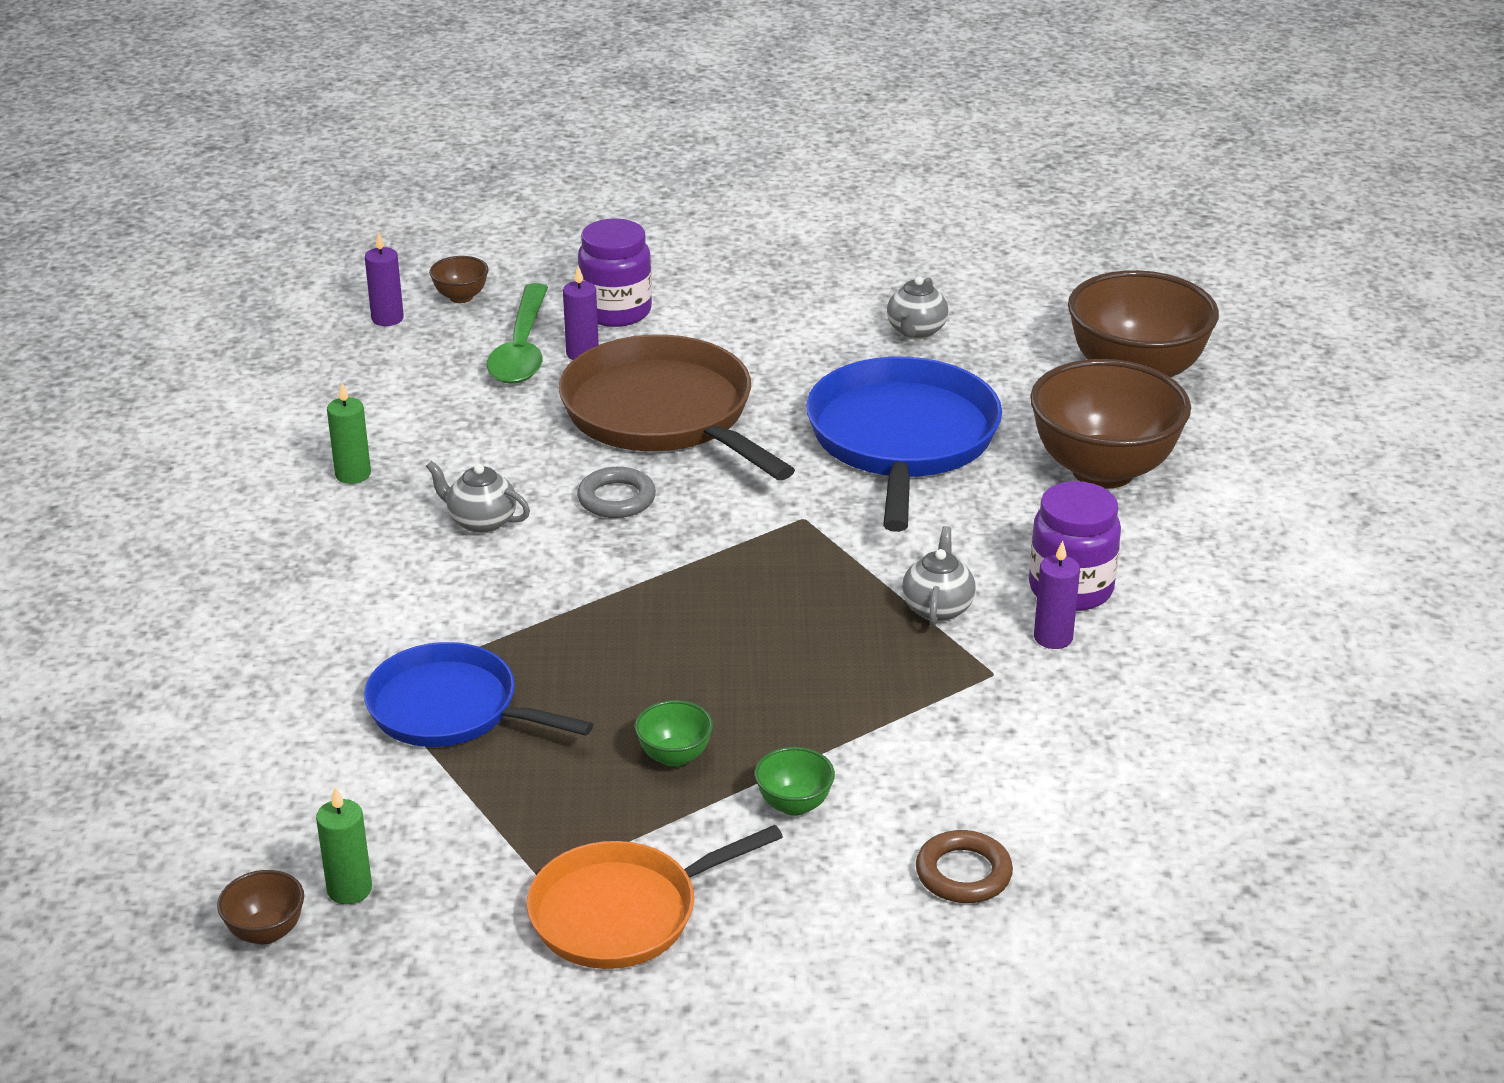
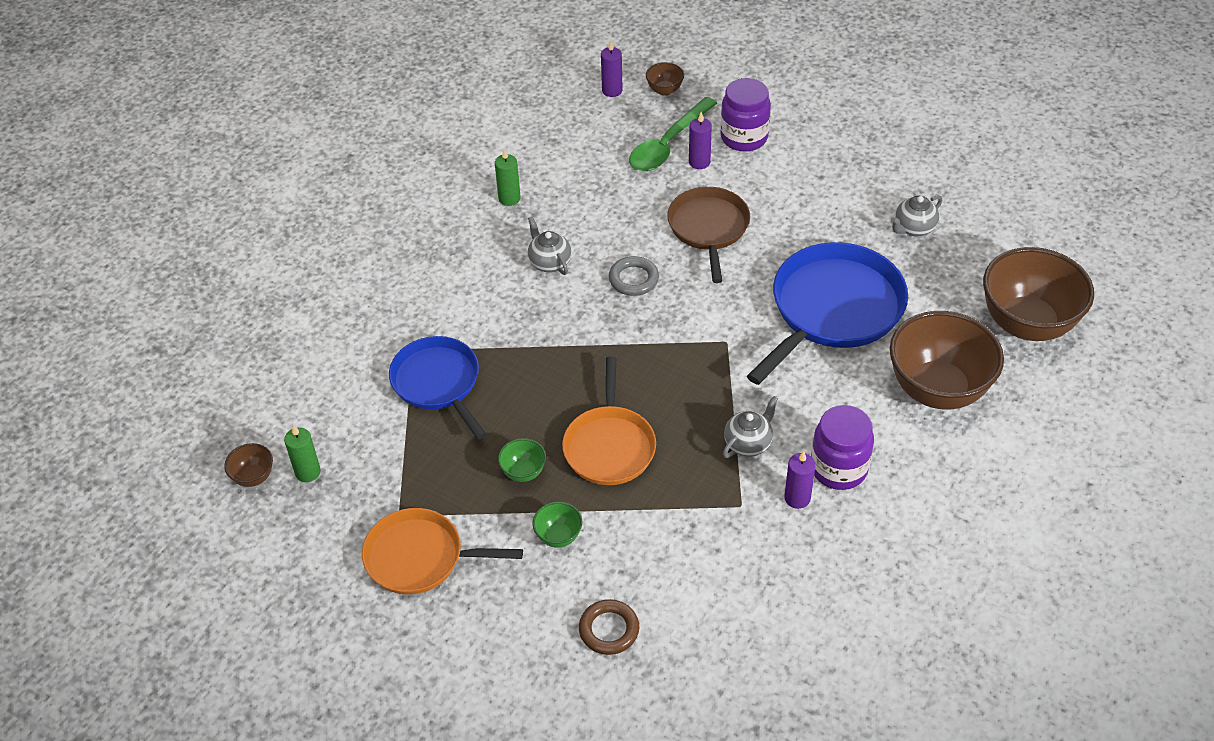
camera: 35 degrees right, 15 degrees up
brown pan [559,335,795,480] -> brown pan [667,187,750,283], size x0.65
none -> orange pan [562,356,656,485]

